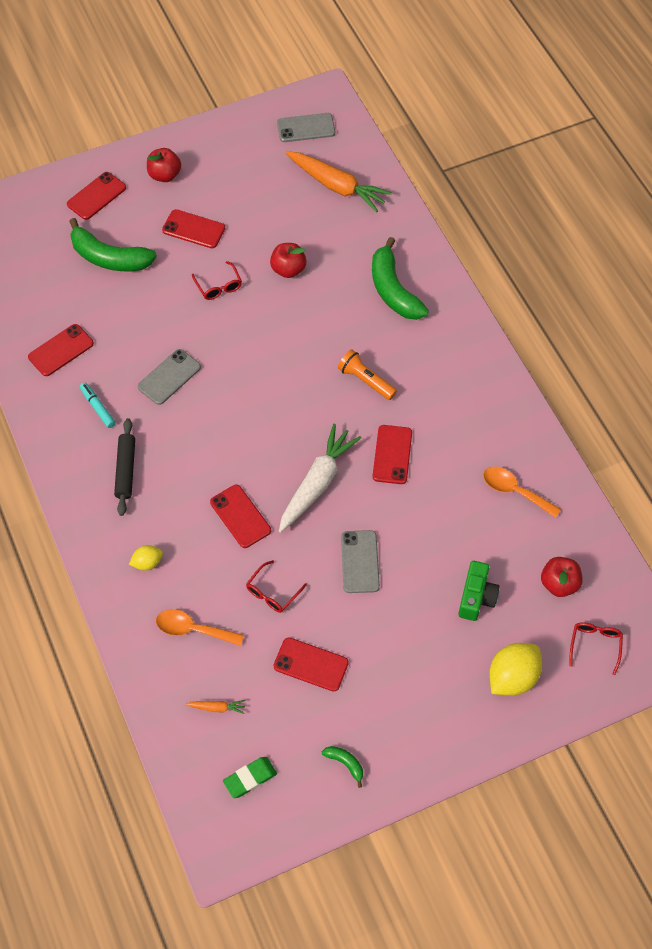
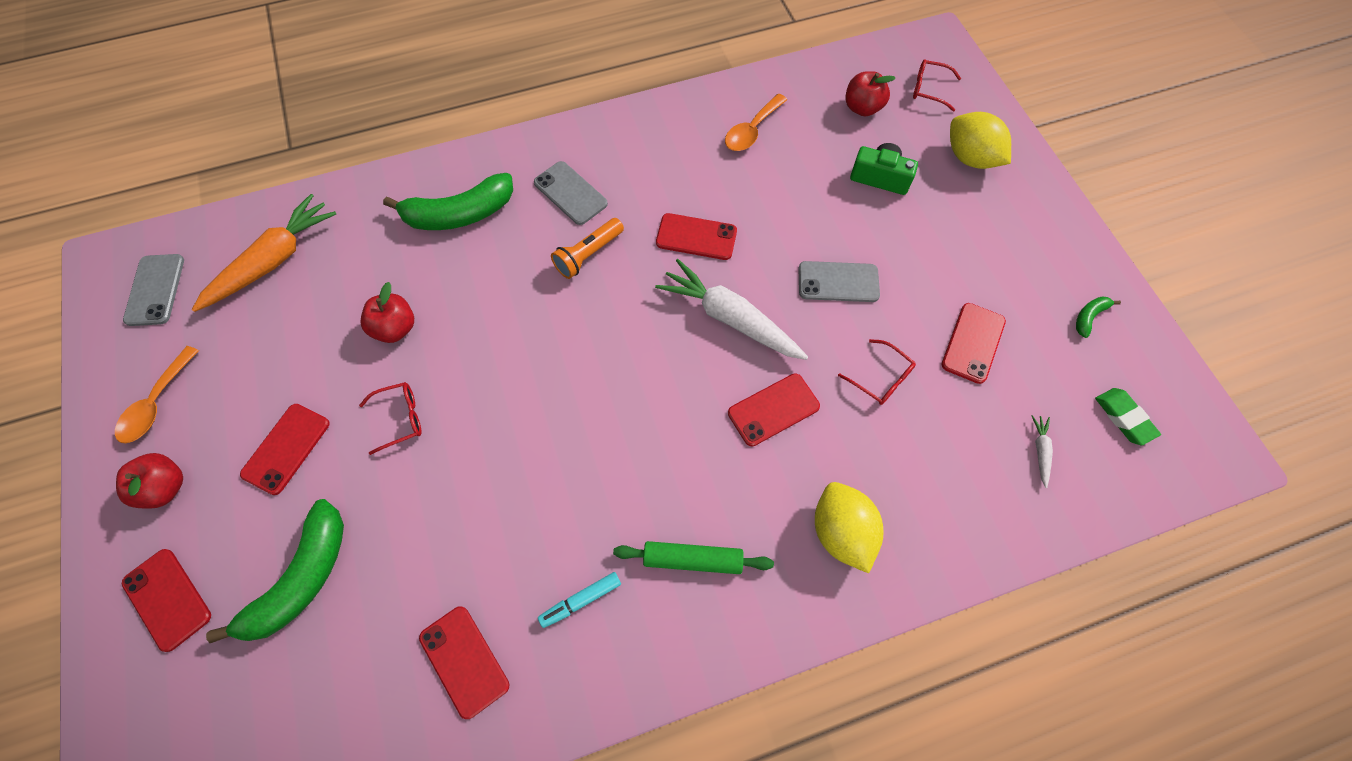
camera: 85 degrees left, 5 degrees up
black rolling pin [114,418,135,516] -> green rolling pin [613,541,774,574]
yellow lemon [129,545,163,571] -> yellow lemon [815,482,884,573], size x1.86
grey phone [138,349,201,405] -> grey phone moved to [534,161,608,225]
orange spoon [156,609,244,646] -> orange spoon moved to [115,346,199,443]
orange carrot [185,700,246,714] -> white carrot [1031,415,1053,488]

